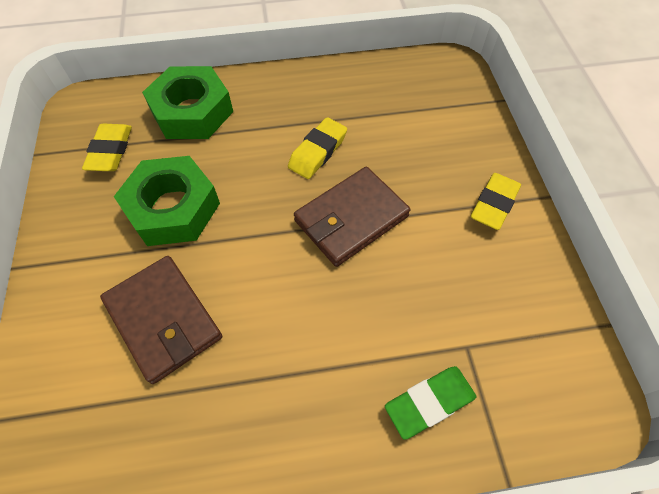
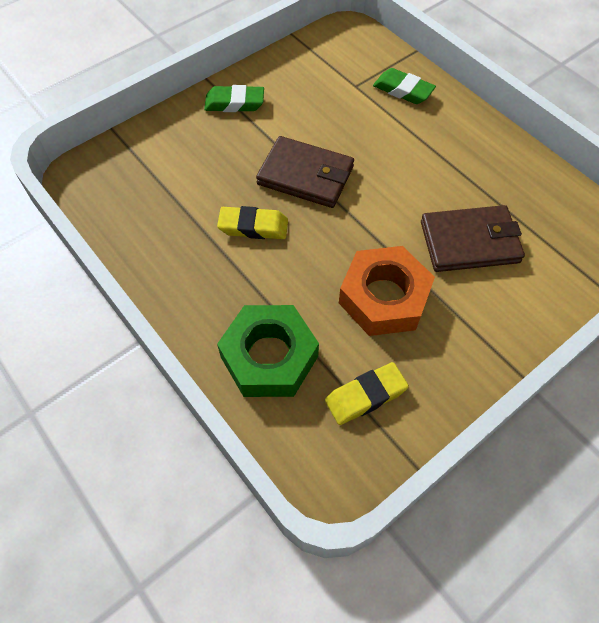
camera: 120 degrees left, 0 degrees up
brown wallet [100,256,222,384] -> brown wallet turned 60 degrees clockwise [421,205,525,272]
green nut [114,156,220,246] -> orange nut [339,246,435,336]
yellow eraser [471,173,521,230] -> green eraser [204,85,264,112]

